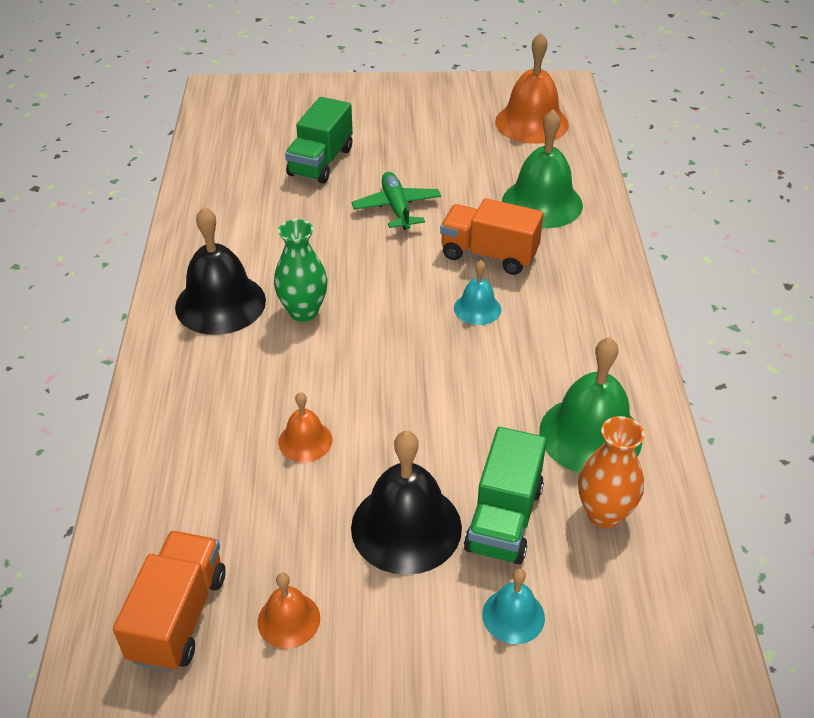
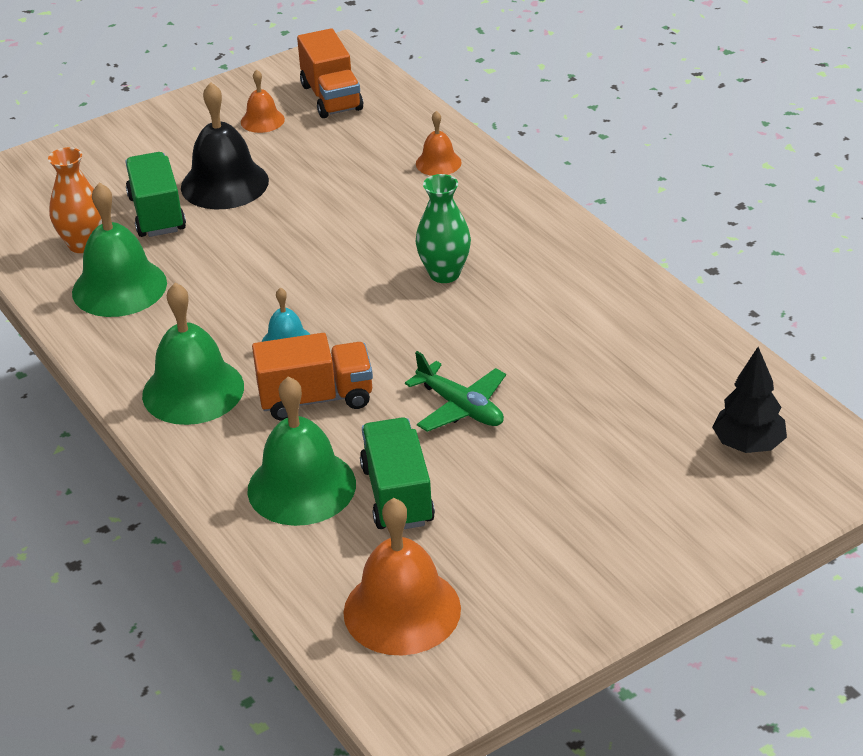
camera: 150 degrees right, 5 degrees down
black bell [175,207,266,335] -> none
orange bell [278,392,332,462] -> orange bell moved to [416,111,462,176]
green truck [285,97,353,183] -> green truck moved to [360,417,435,529]
turquoise bell [482,569,545,644] -> none
none -> green bell [142,283,244,425]
none -> black tree [712,347,787,453]

